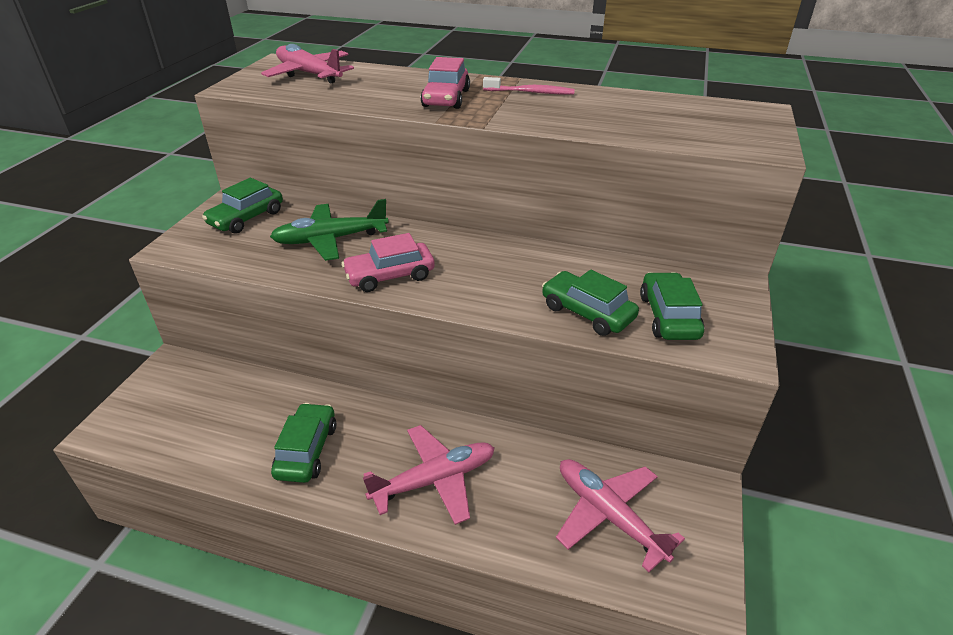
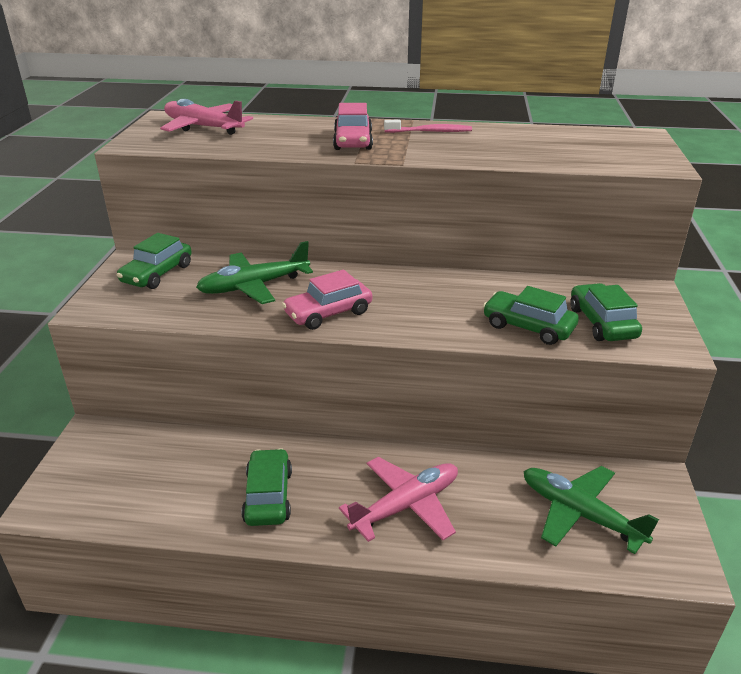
camera: 10 degrees left, 5 degrees down
pink plane [556,459,685,572] -> green plane [523,466,659,554]

